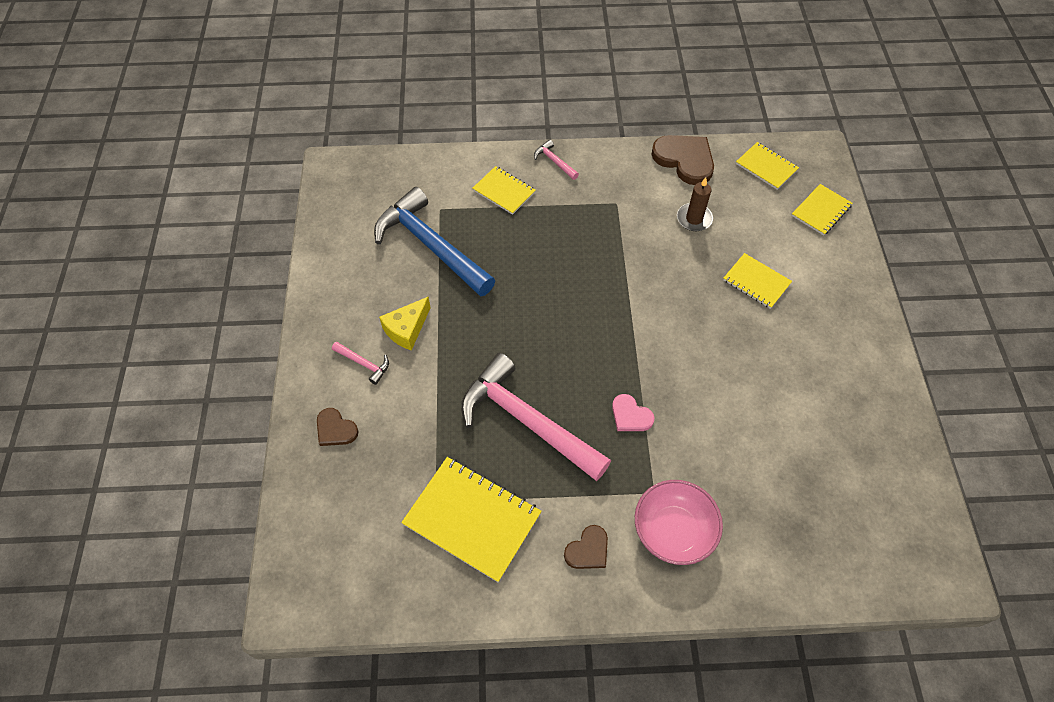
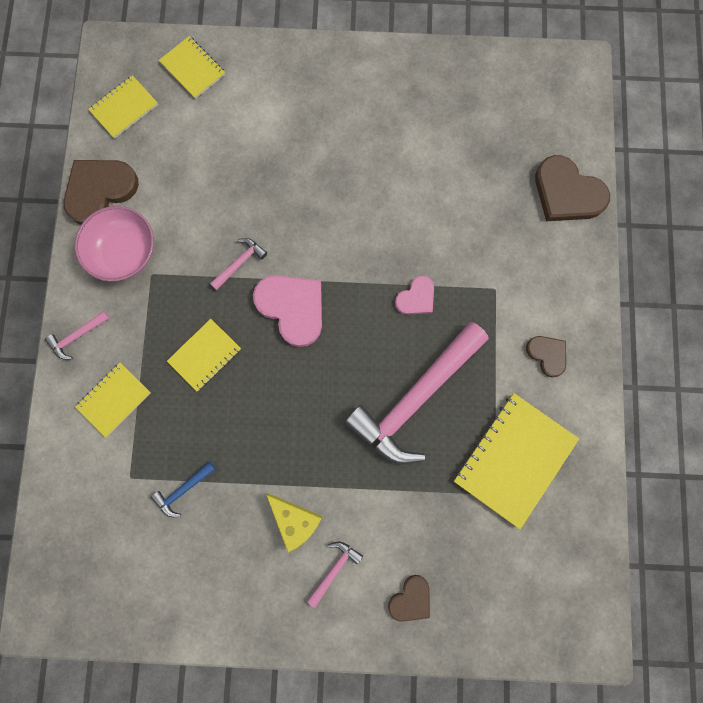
camera: 85 degrees left, 20 degrees up
blue hammer [374,187,495,297] -> blue hammer [151,461,216,517], size x0.40
pink bowl [635,480,723,565] -> pink bowl moved to [75,206,154,282]
brown candle [677,177,713,231] -> none
yellow notebook [723,253,792,309] -> yellow notebook moved to [167,319,241,391]
none -> pink hammer [210,238,267,290]
none -> pink heart [253,275,322,347]
none -> brown heart [535,155,610,221]

